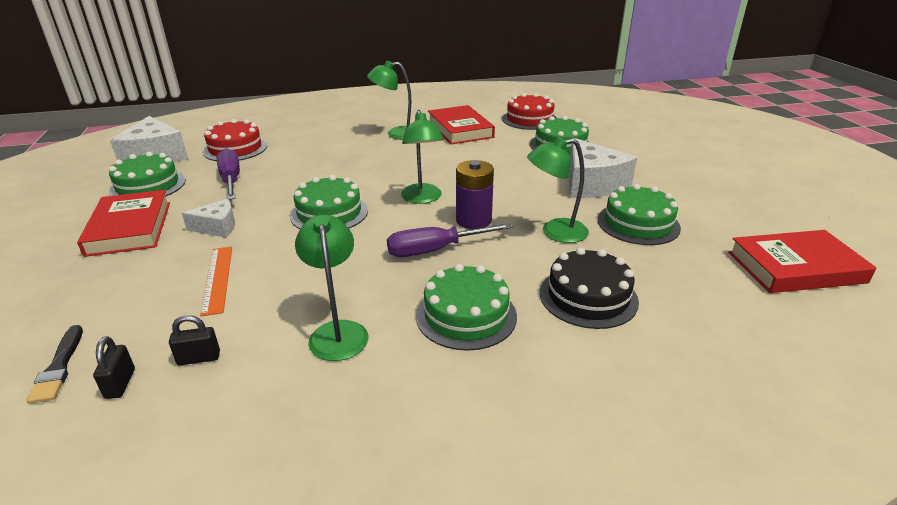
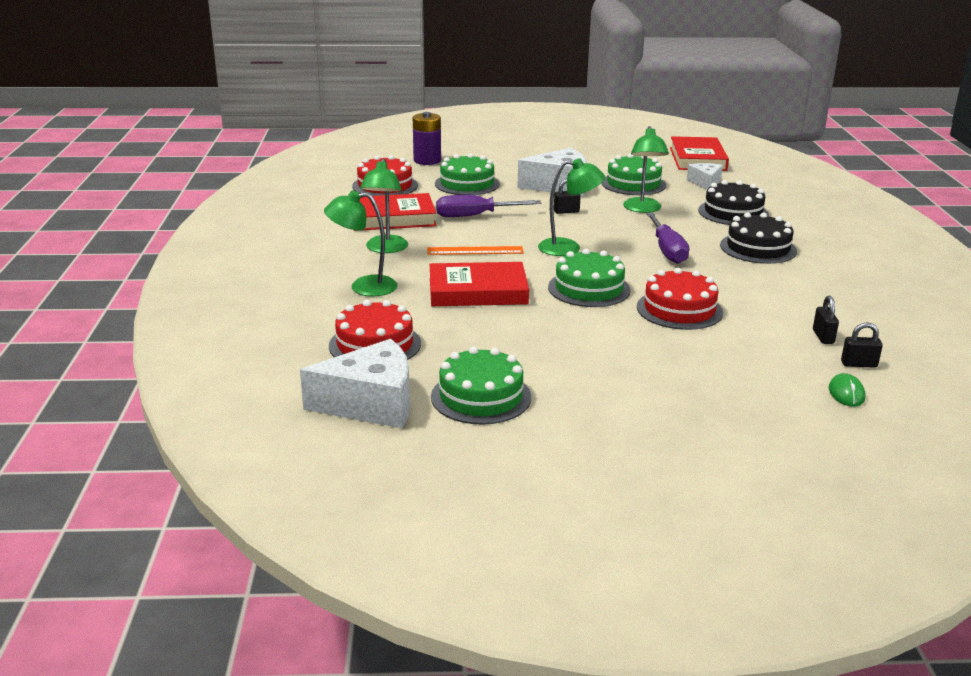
camera: 80 degrees left, 5 degrees down
black brush [26,325,83,404] -> green mouse [829,373,865,407]
red book [77,190,170,257] -> red book moved to [429,262,529,306]
white cheese [182,199,235,237] -> white cheese moved to [687,163,723,190]
orange ruler [200,247,232,316] -> orange ruler moved to [427,246,524,255]
purple screwdriver [216,148,240,200] -> purple screwdriver moved to [436,195,541,217]
green lamp [295,215,368,361] -> green lamp moved to [324,191,398,296]
green cake [416,264,517,351] -> black cake [720,212,797,264]
purple battery [456,160,494,229] -> purple battery moved to [413,112,441,165]
none -> black padlock [554,179,581,214]
none -> red cake [637,268,723,330]

